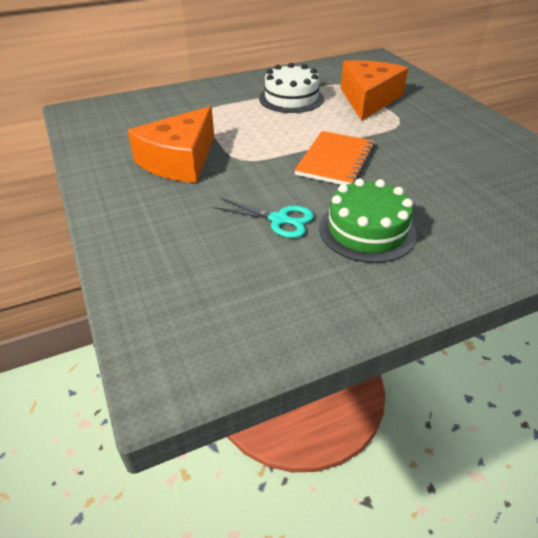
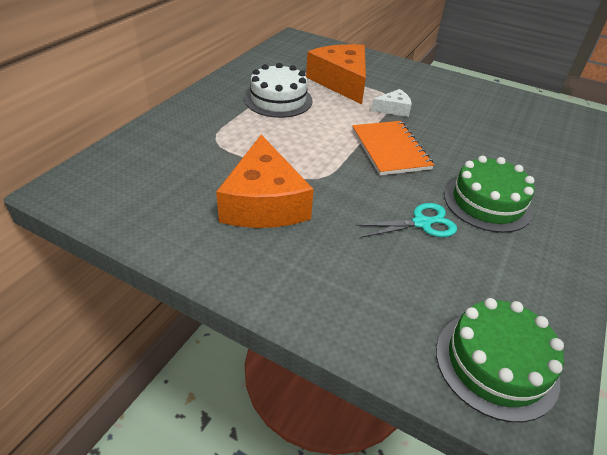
camera: 40 degrees left, 0 degrees up
none -> white cheese [371,89,412,117]
none -> green cake [436,298,564,422]

